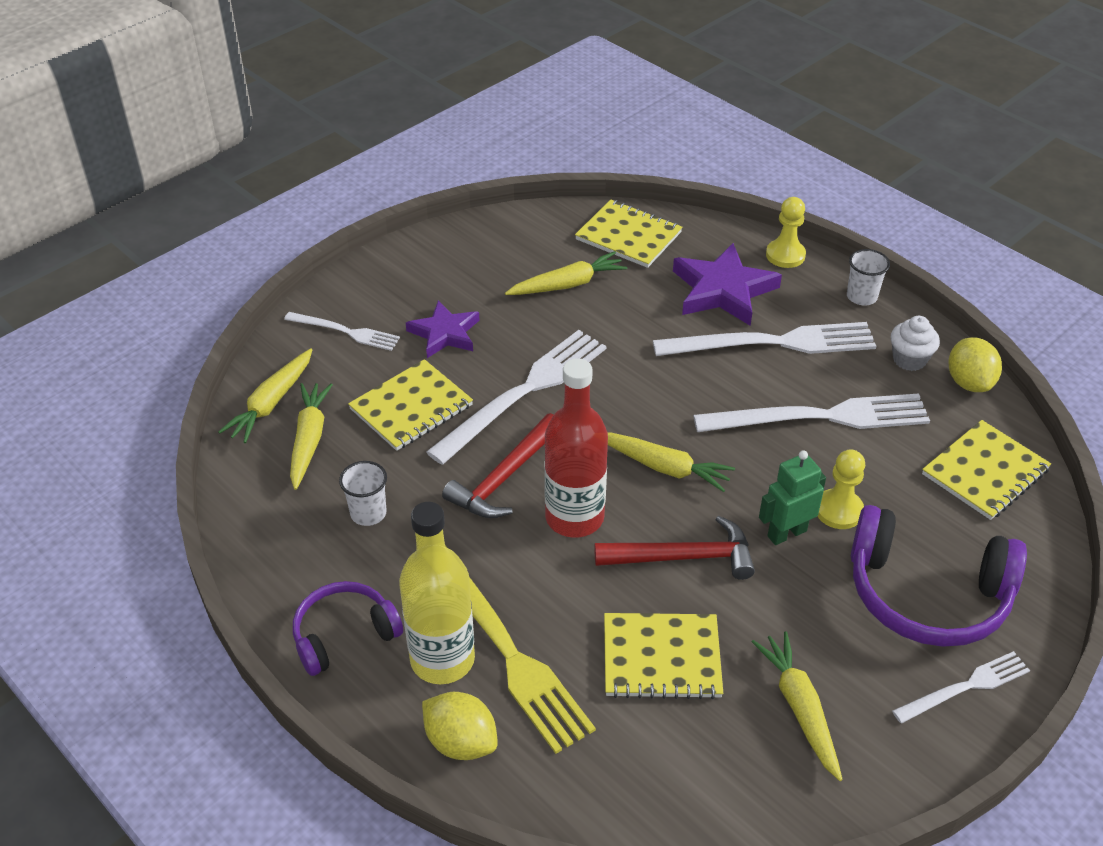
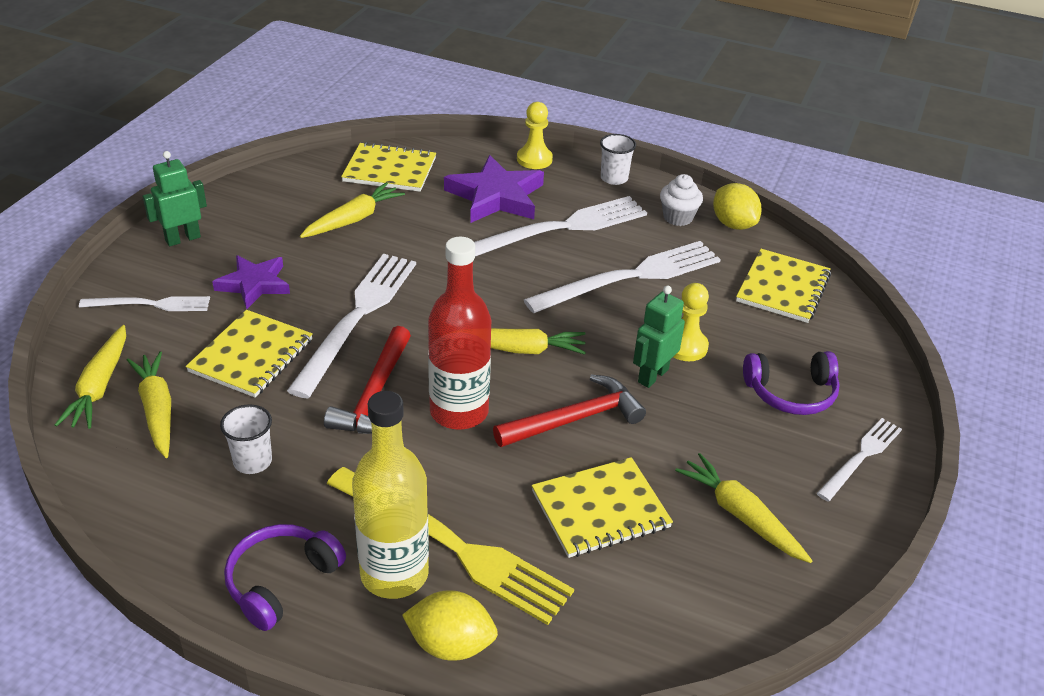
camera: 25 degrees left, 5 degrees down
purple headphones [851,505,1027,647] -> purple headphones [743,351,840,415], size x0.61
none -> green robot [143,151,207,246]

